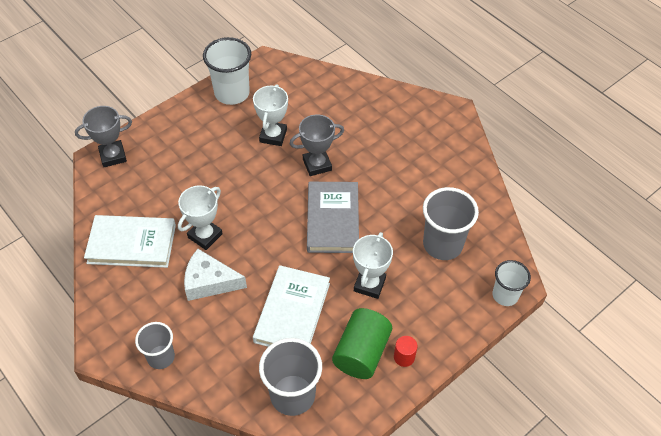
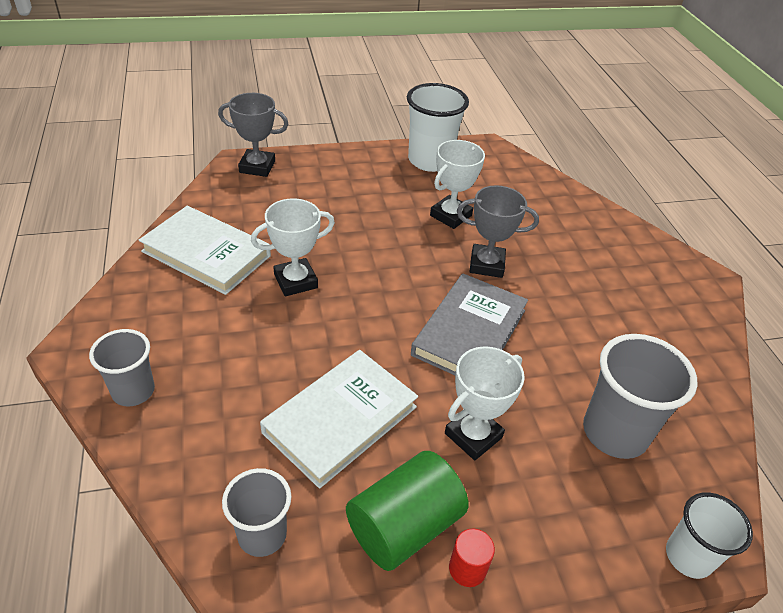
camera: 25 degrees right, 10 degrees down
white cheese [184,249,247,301] -> none
grey cup [259,338,322,416] -> grey cup [222,468,292,557], size x0.63

